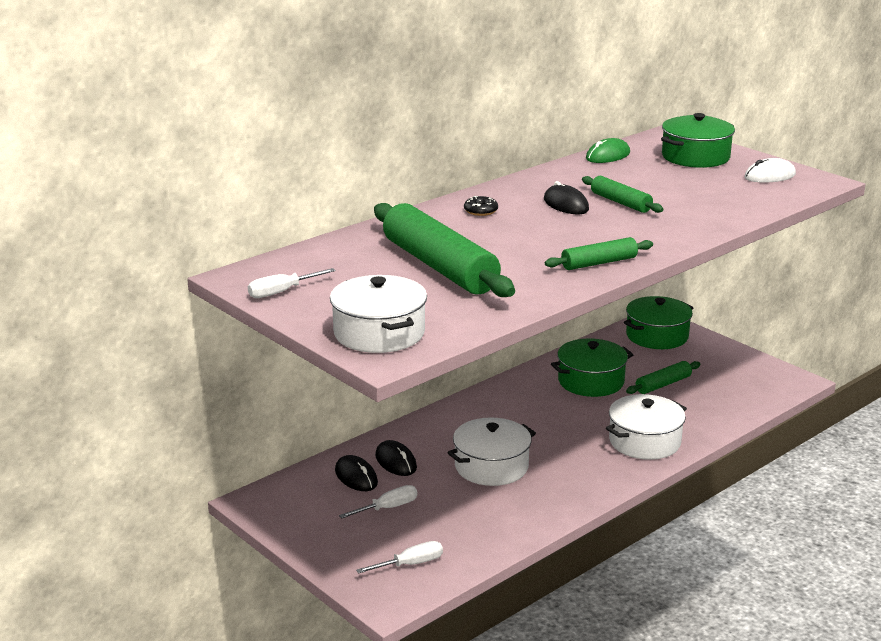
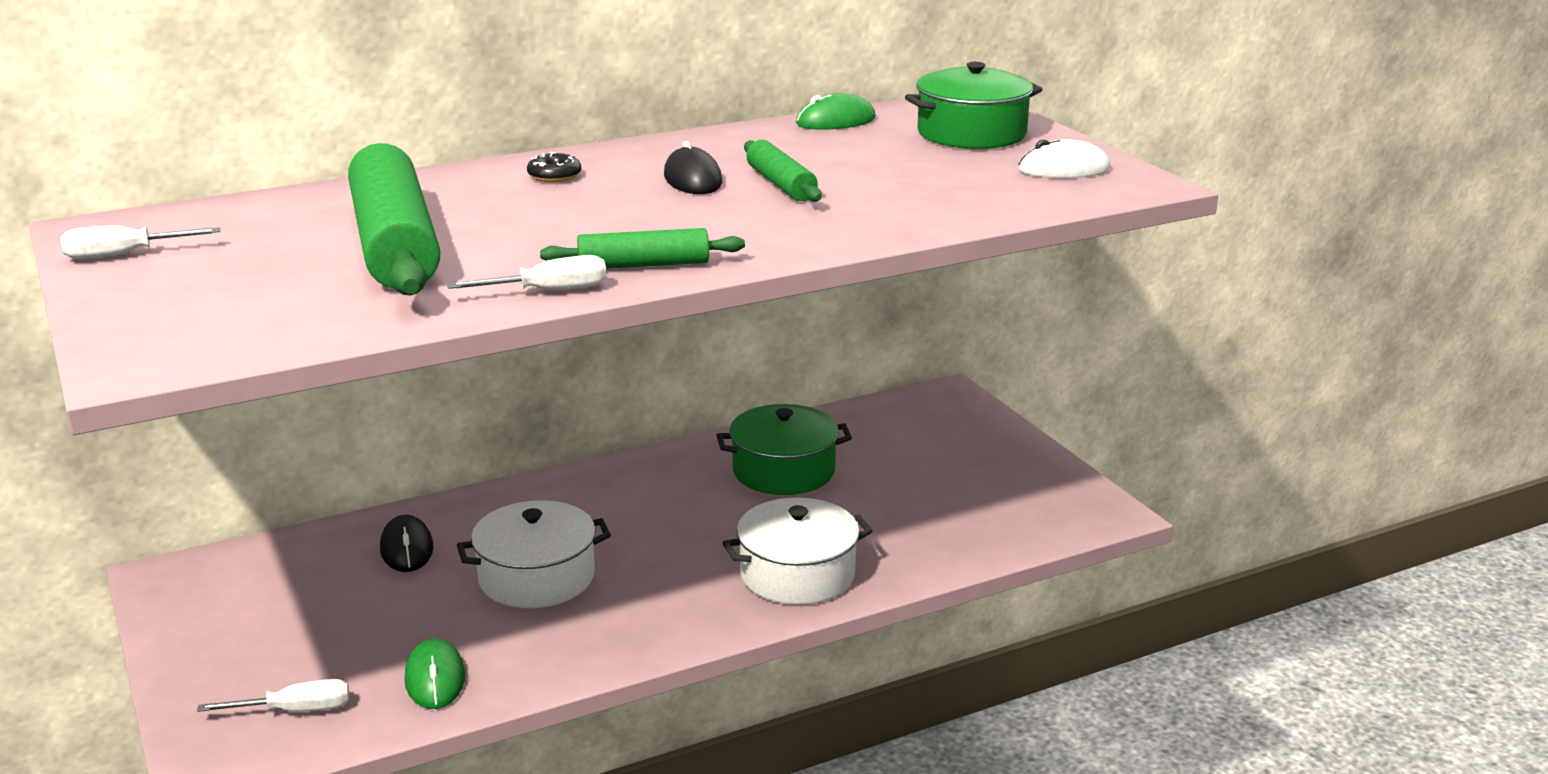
camera: 15 degrees right, 0 degrees up
white pot [330,275,427,353] -> none
black mouse [335,455,378,491] -> none
white screwdriver [339,485,417,518] -> white screwdriver moved to [447,255,606,290]
green pot [624,296,693,349] -> none
green rolling pin [626,361,700,394] -> none
none -> green mouse [404,638,465,709]

